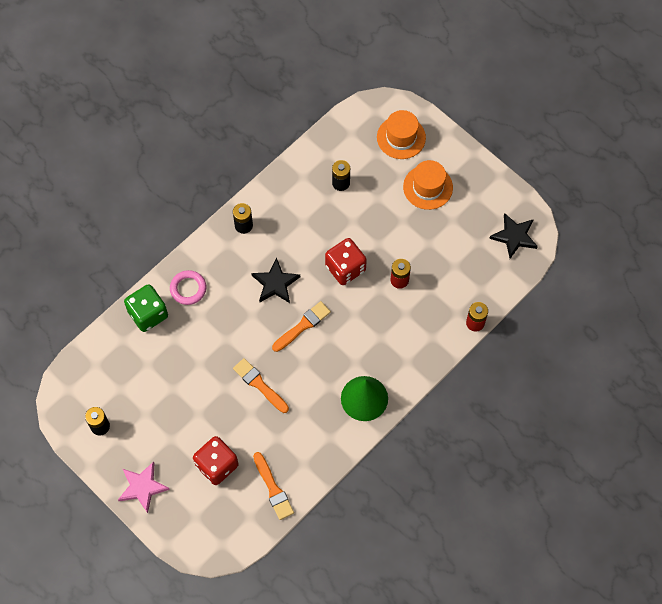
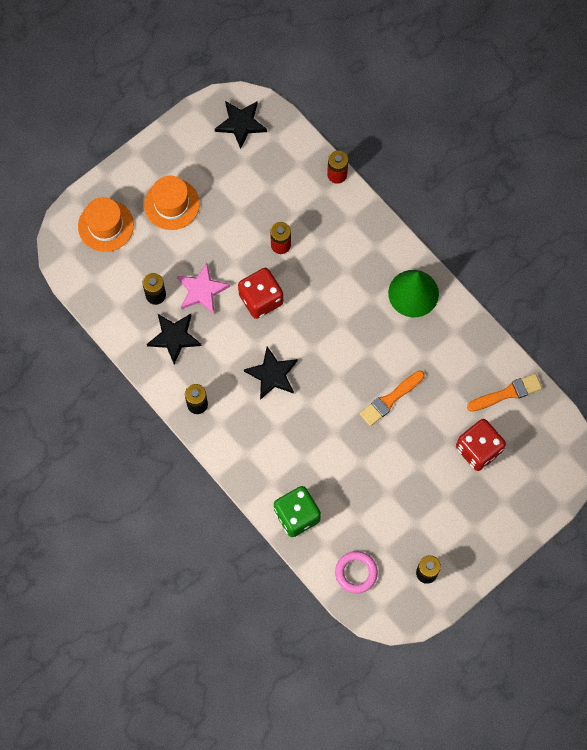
camera: 85 degrees left, 5 degrees up
pink star [118,462,170,513] -> pink star moved to [177,263,230,314]
pink ring [170,270,207,305] -> pink ring moved to [335,551,378,593]
orange brush [272,301,331,352] -> none
none -> black star [147,314,202,364]

